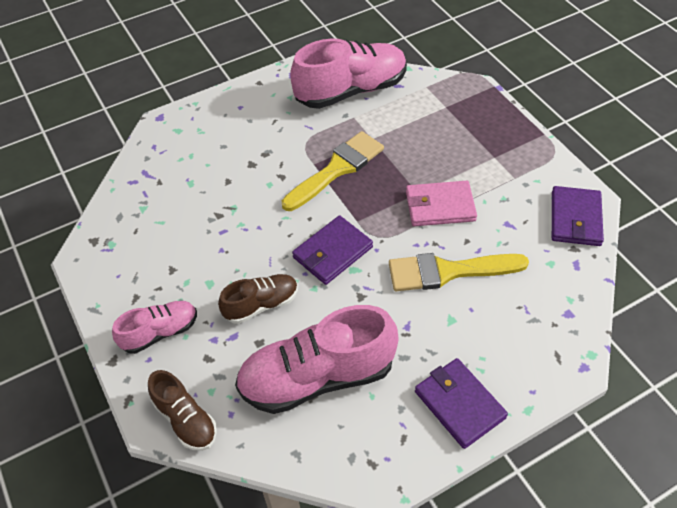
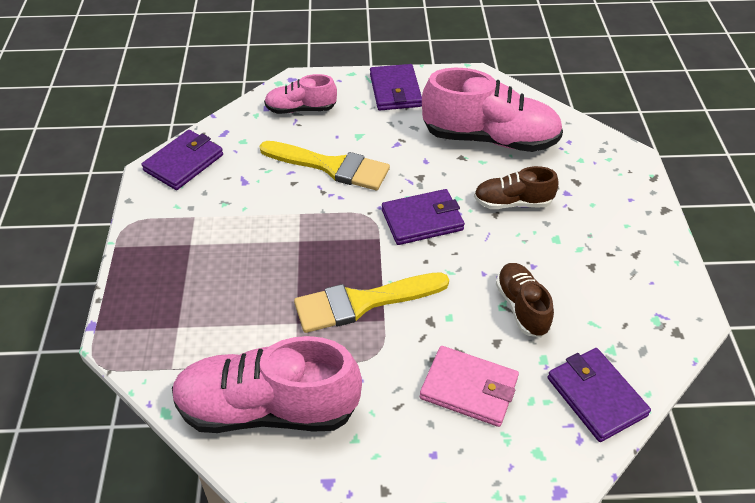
camera: 155 degrees left, 5 degrees down
pink shoe [112,301,197,354] -> pink shoe moved to [264,74,337,114]
brown shoe [148,370,217,451] -> brown shoe moved to [496,263,554,337]
pink wallet [406,181,477,226] -> pink wallet moved to [420,346,519,427]
none -> purple wallet [548,348,651,442]

